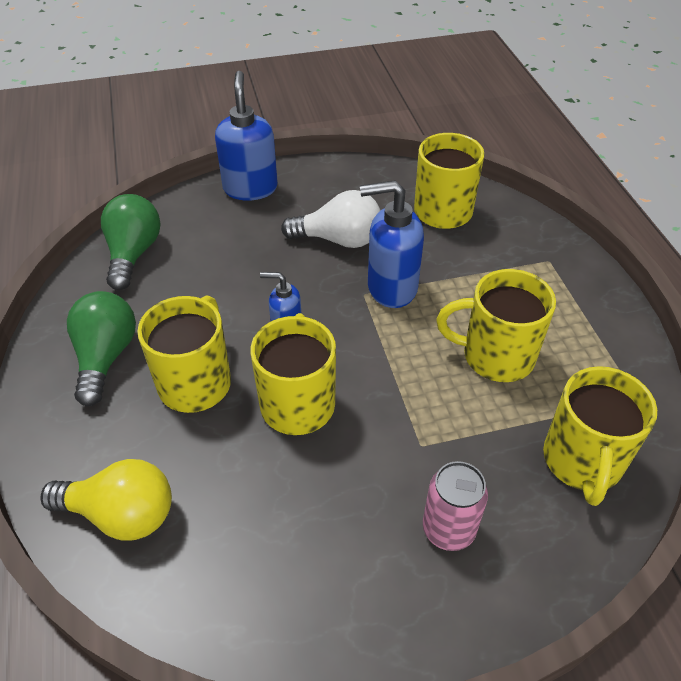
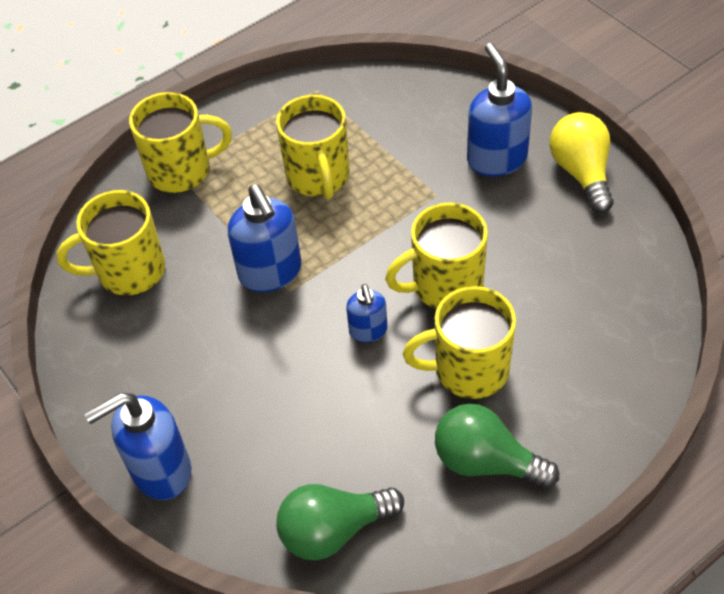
camera: 110 degrees left, 5 degrees up
yellow light bulb [40,459,172,541] -> yellow light bulb moved to [550,112,614,213]
green light bulb [67,291,136,406] -> green light bulb turned 45 degrees clockwise [435,404,559,489]
white light bulb [281,190,380,248] -> none
pink can [423,461,488,551] -> blue soap dispenser [467,43,532,176]
yellow mug [543,366,657,506] -> yellow mug moved to [129,92,232,193]

